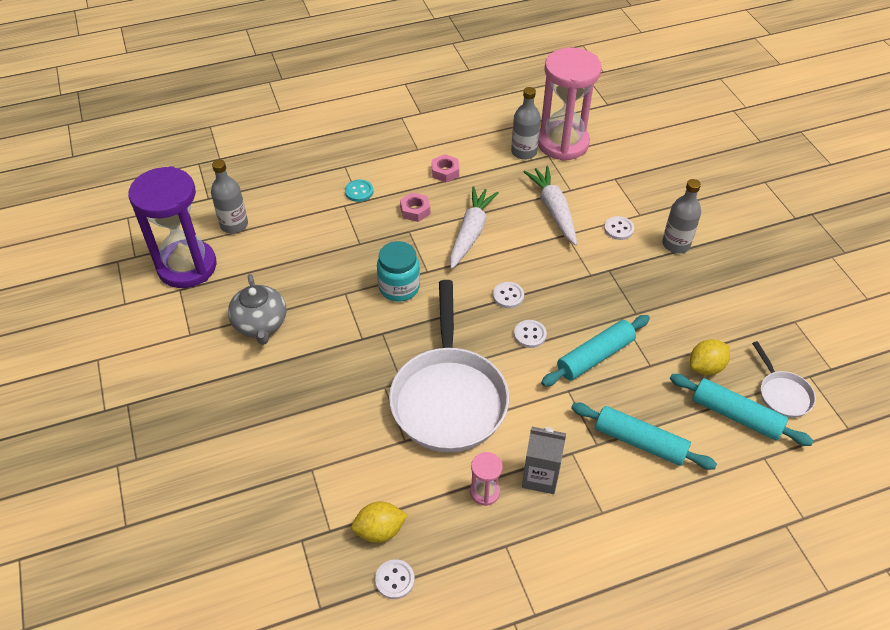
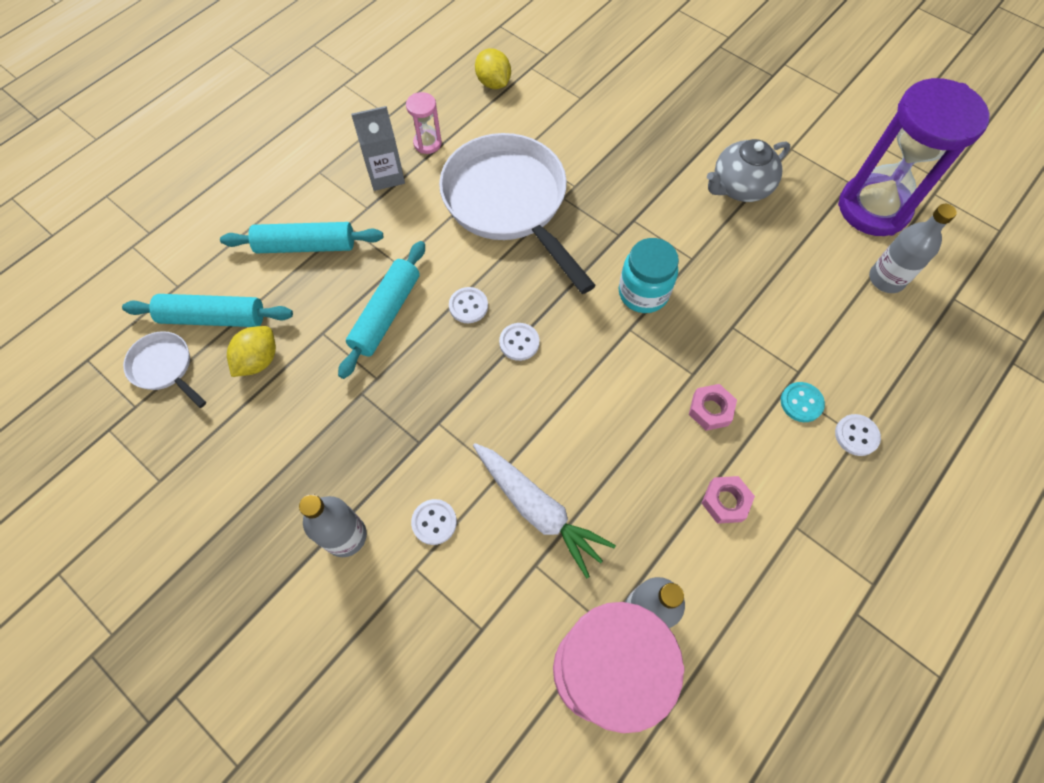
camera: 150 degrees right, 15 degrees up
grey teapot [228,274,287,345] -> grey teapot turned 75 degrees counterclockwise [707,139,790,202]
yellow lemon [351,502,408,543] -> yellow lemon turned 75 degrees counterclockwise [475,48,511,89]
white button [375,559,415,599] -> white button moved to [835,414,881,456]
white carrot [450,186,499,269] -> none

